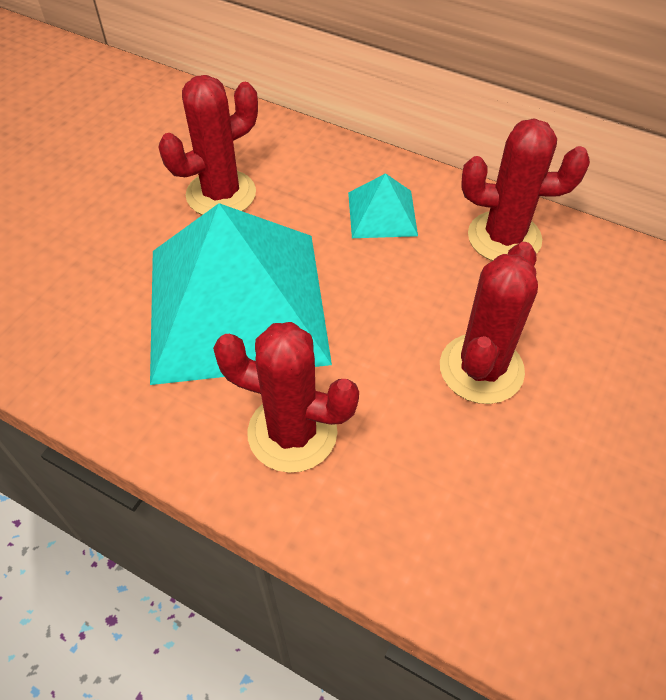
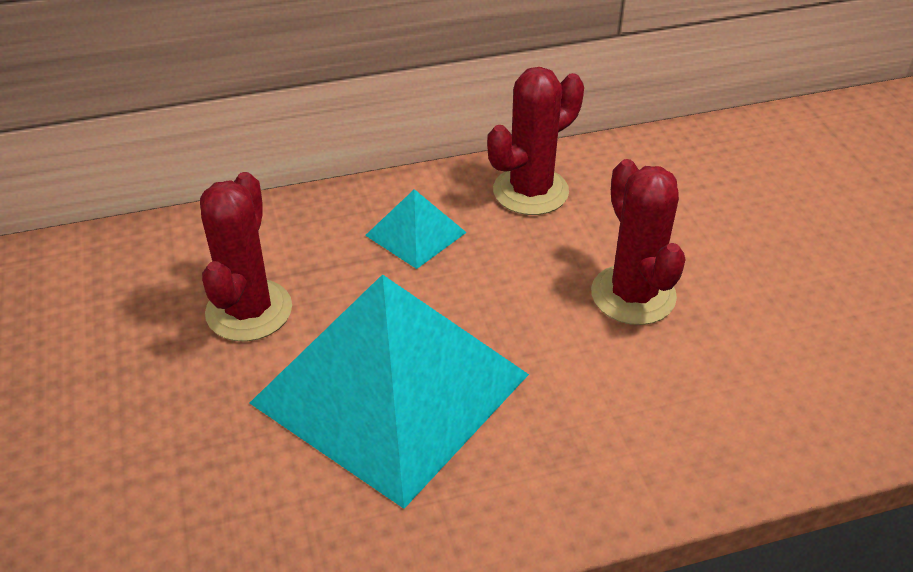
camera: 45 degrees left, 10 degrees down
red cactus [213,322,359,473] -> none

